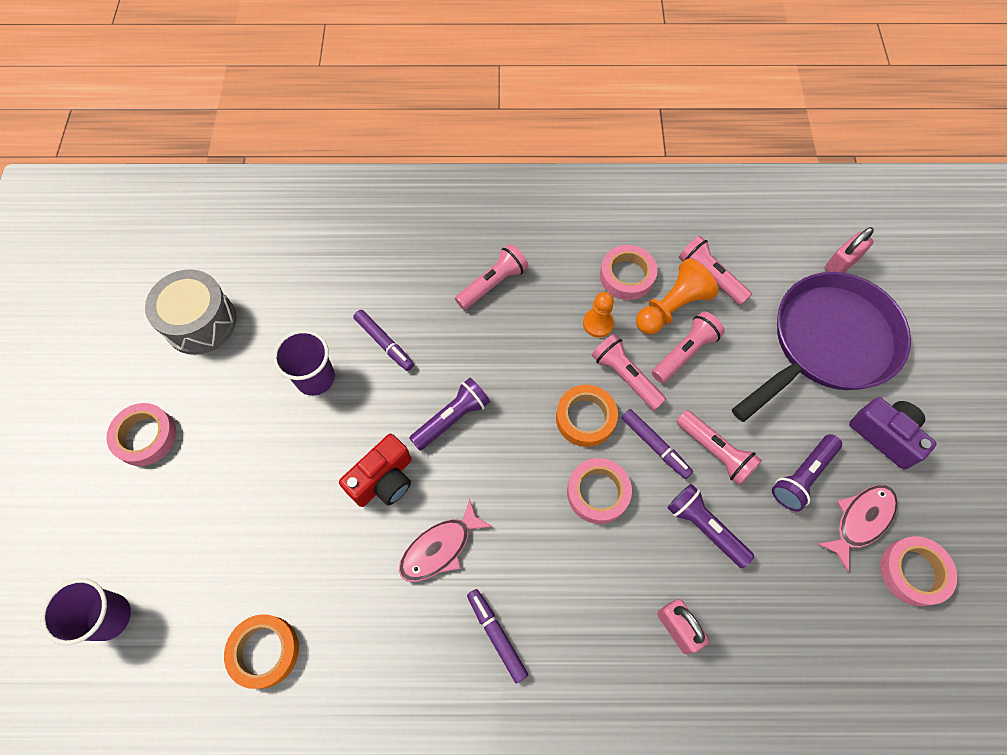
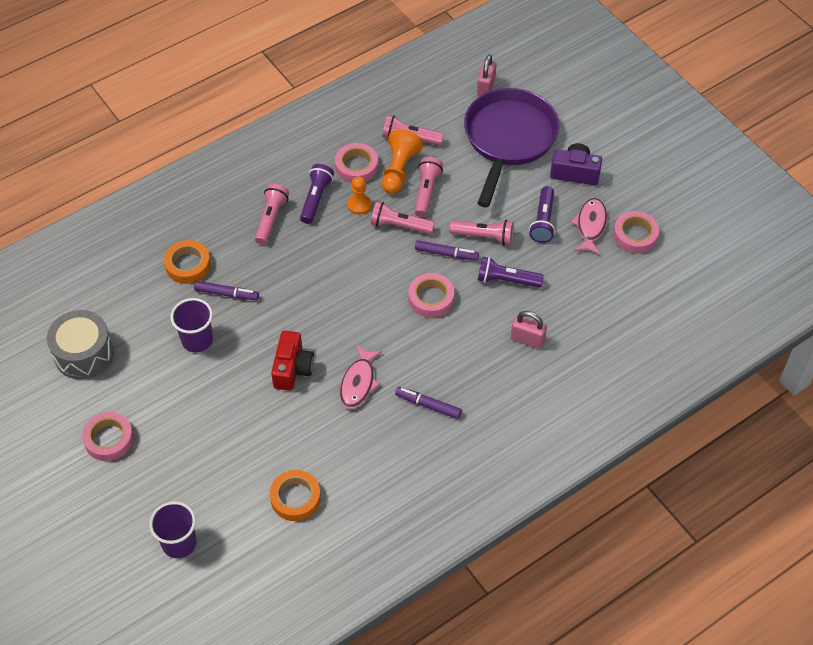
camera: 35 degrees left, 10 degrees down
purple flashlight [409,378,490,451] -> purple flashlight moved to [300,164,334,224]
orange tape [556,385,618,447] -> orange tape moved to [164,240,211,284]

